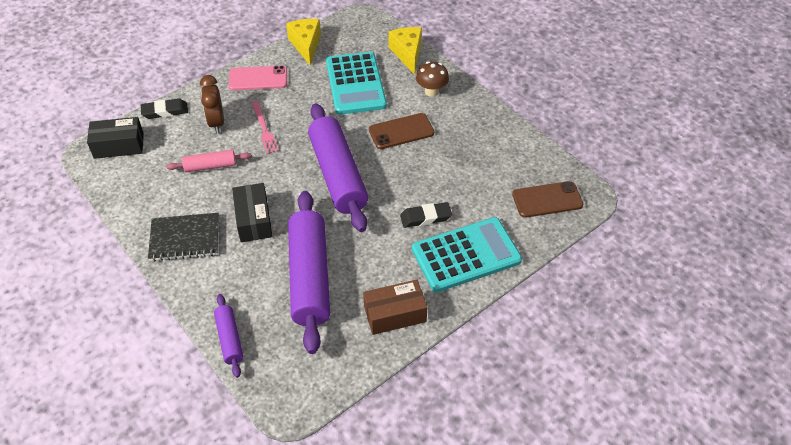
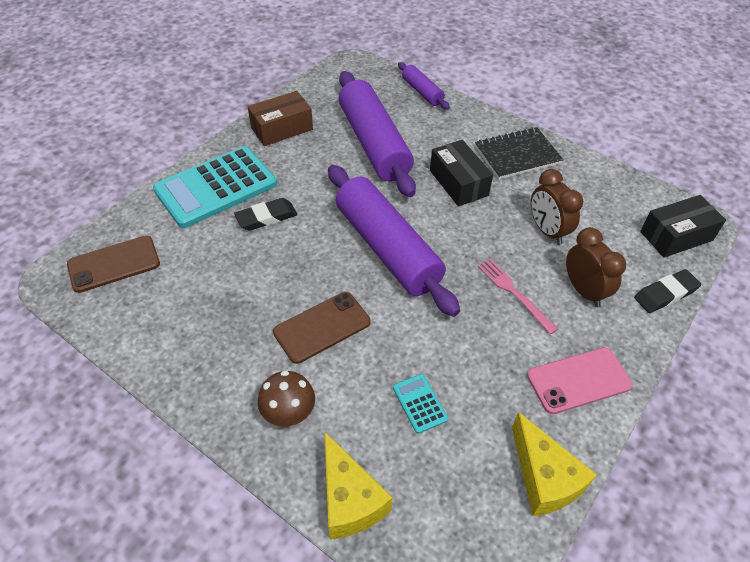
camera: 165 degrees right, 0 degrees up
pink rolling pin [167,150,251,173] -> brown clock [531,169,583,245]
turquoise calculator [326,52,387,115] -> turquoise calculator [393,374,448,434], size x0.41

